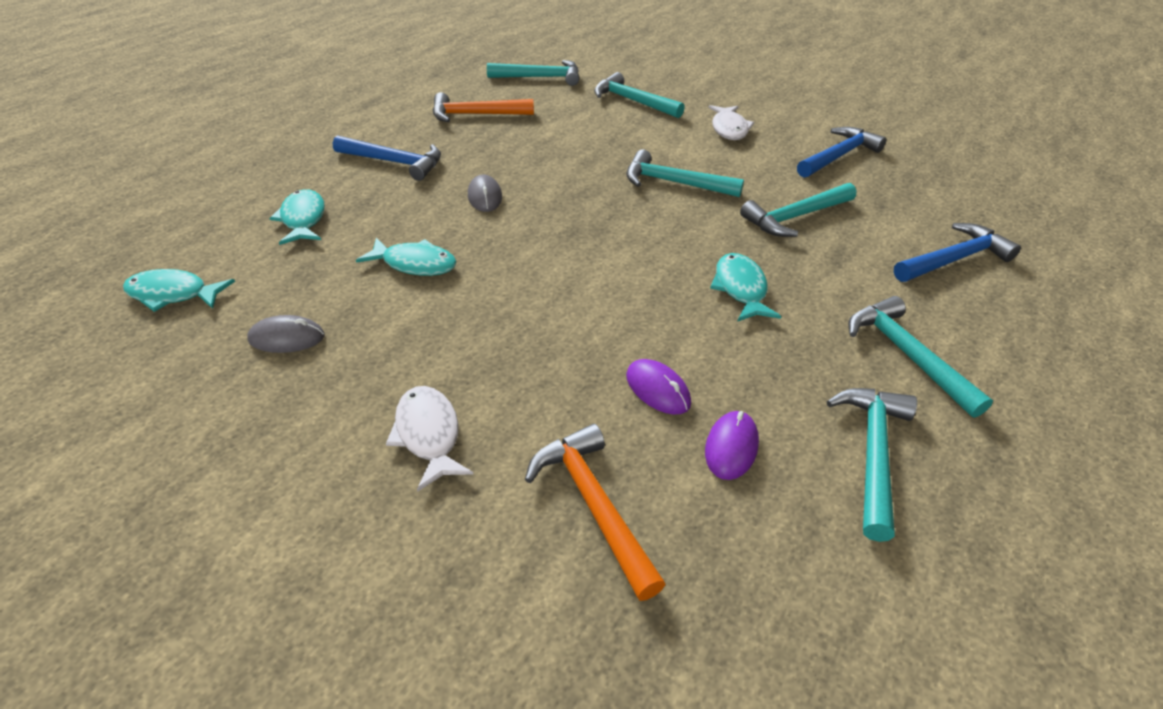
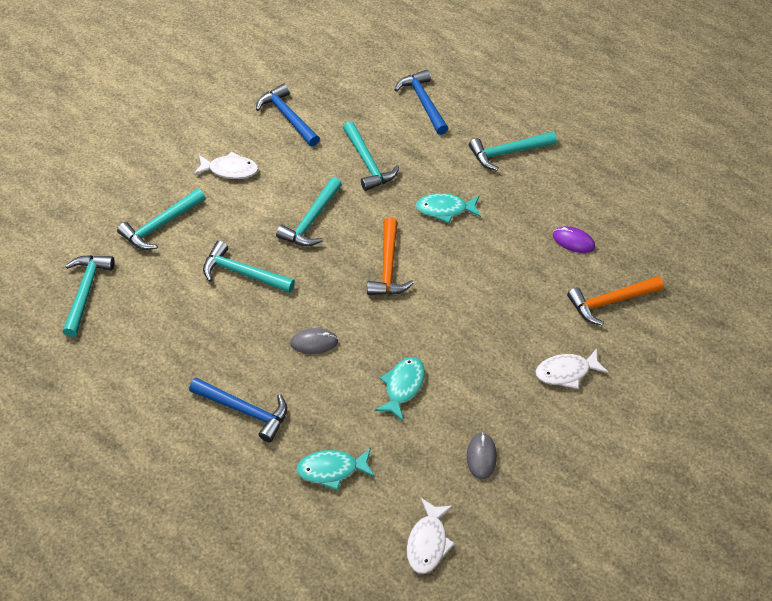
camera: 85 degrees left, 10 degrees up
turquoise fish [123,269,235,312] -> white fish [406,498,455,574]
blue hammer [333,135,441,181] -> blue hammer turned 90 degrees clockwise [189,378,287,442]
orange hammer [433,92,534,122] -> orange hammer moved to [367,217,414,295]
purple mouse [626,359,691,415] -> none
turquoise hammer [827,388,917,542] -> turquoise hammer moved to [203,241,295,293]

